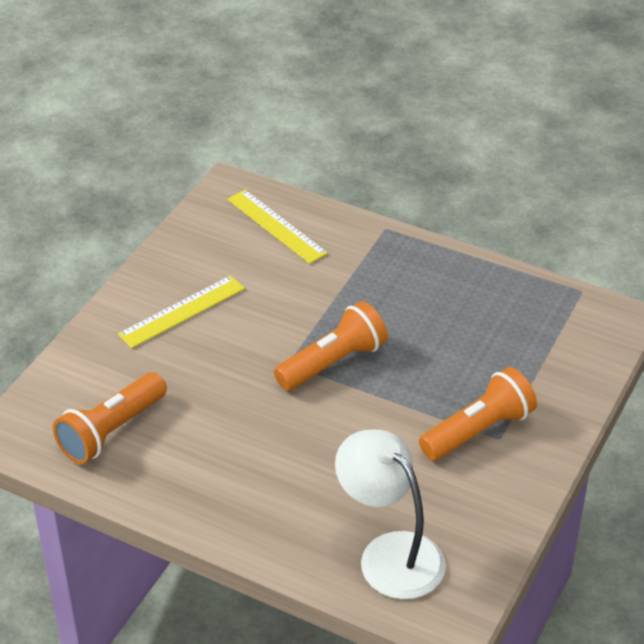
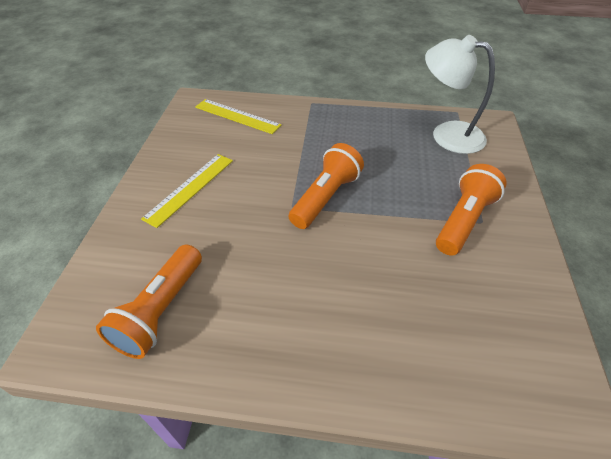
camera: 20 degrees left, 5 degrees up
white lamp [335,430,446,599] -> white lamp moved to [425,35,495,154]

